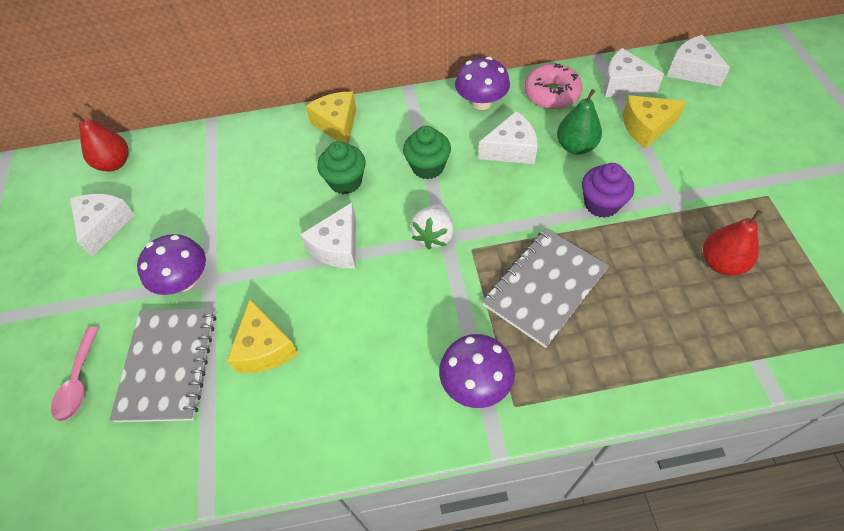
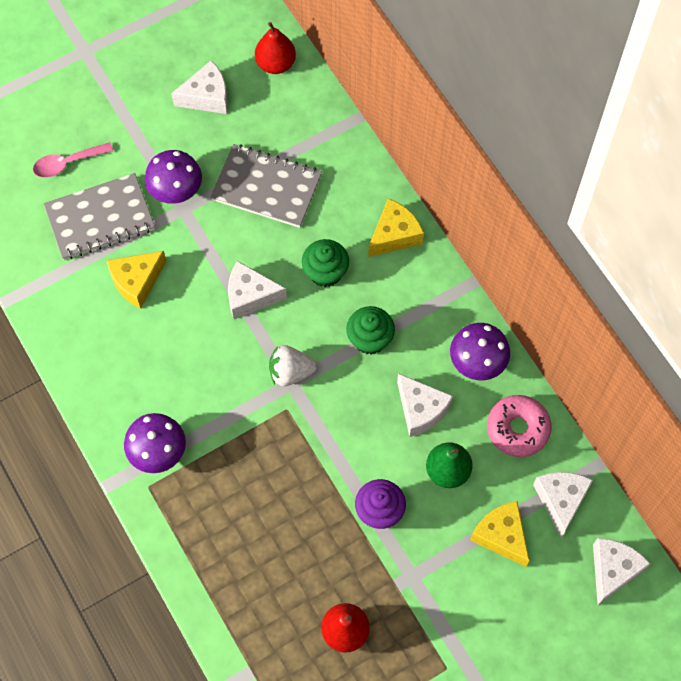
camera: 65 degrees right, 10 degrees up
grey notebook [482,228,609,348] -> grey notebook moved to [210,144,322,228]

